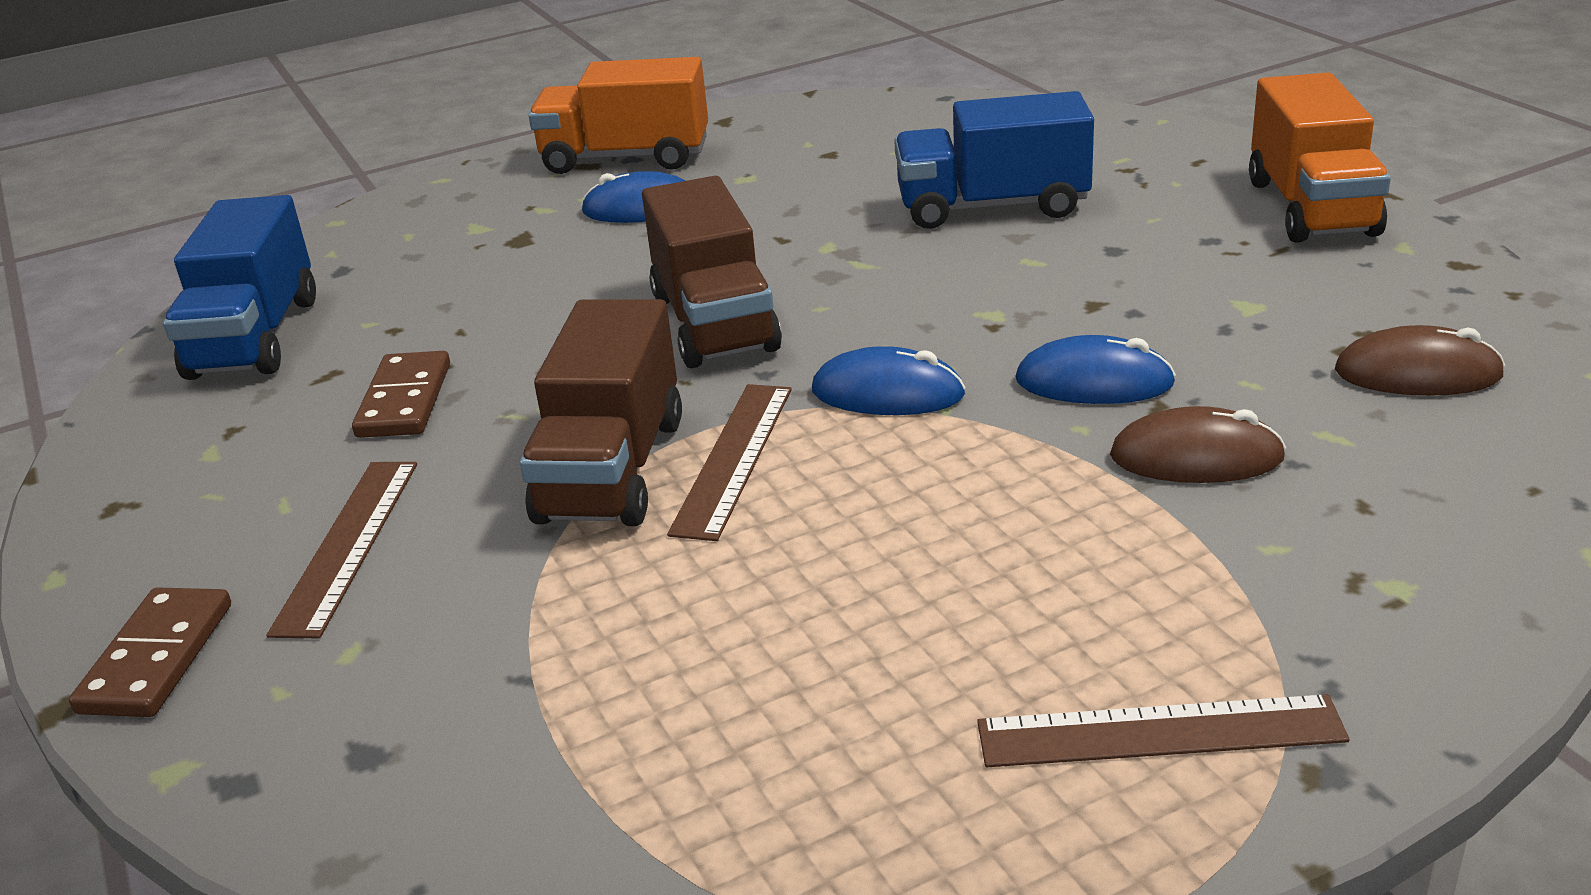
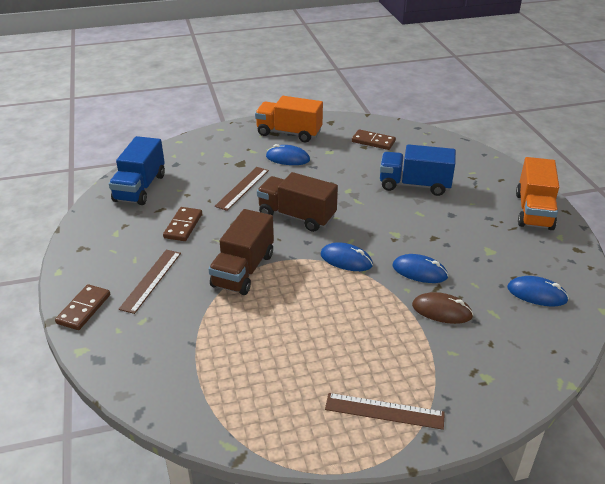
camera: 10 degrees right, 5 degrees up
brown truck [642,176,782,368] -> brown truck turned 120 degrees clockwise [257,172,338,232]
brown ruler [667,384,792,541] -> brown ruler moved to [214,167,269,211]
brown mouse [1335,325,1505,396] -> blue mouse [507,276,569,306]
none -> brown domino [352,129,396,150]

